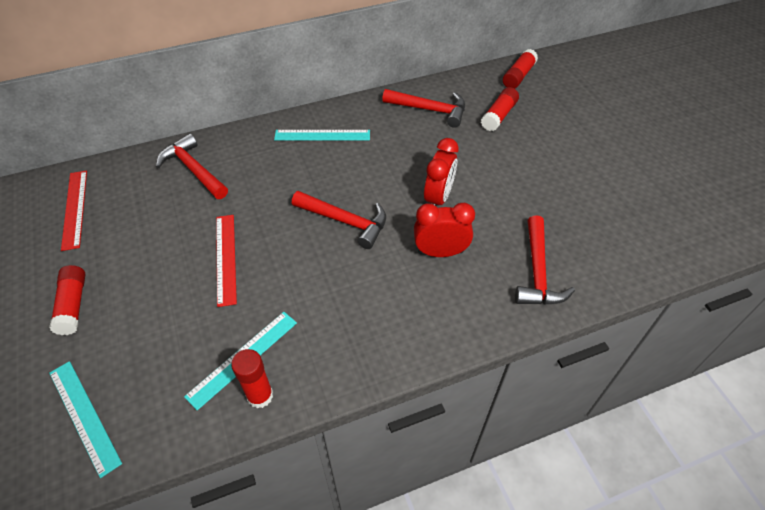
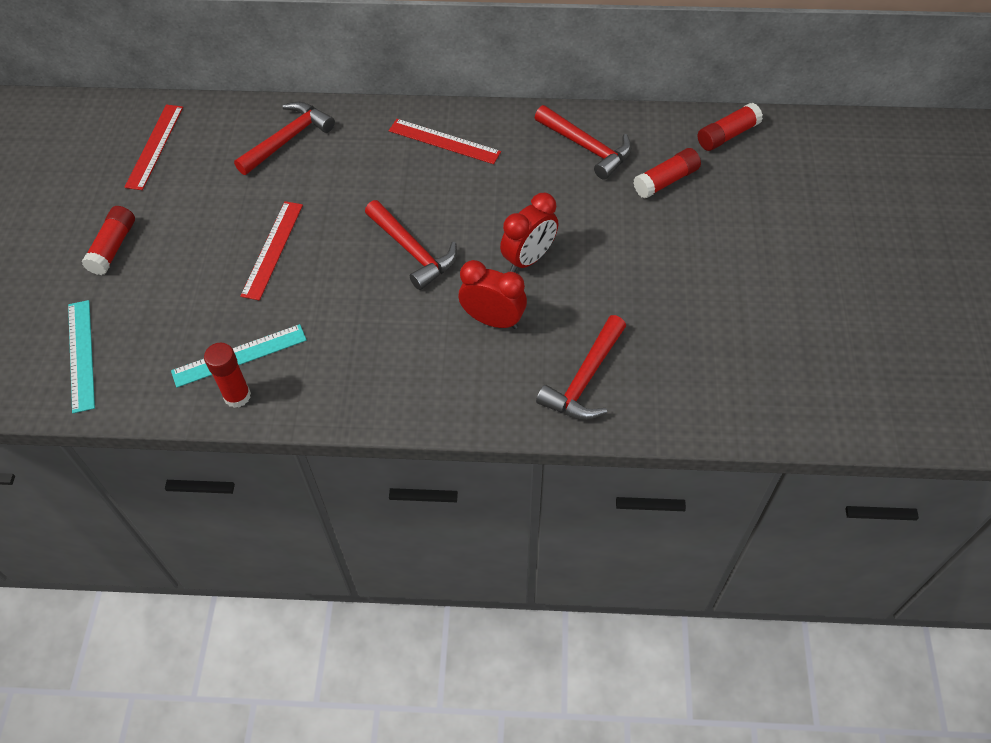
camera: 25 degrees right, 5 degrees up
red hammer [156,133,228,199] -> red hammer turned 60 degrees clockwise [234,102,335,175]
turquoise ruler [274,130,370,141] -> red ruler [389,119,501,164]

